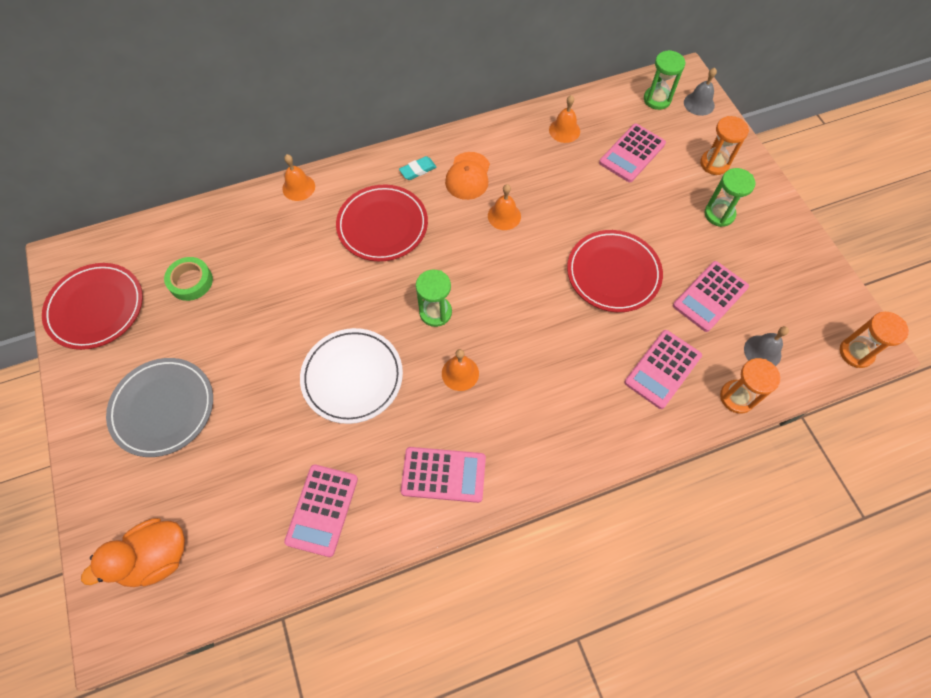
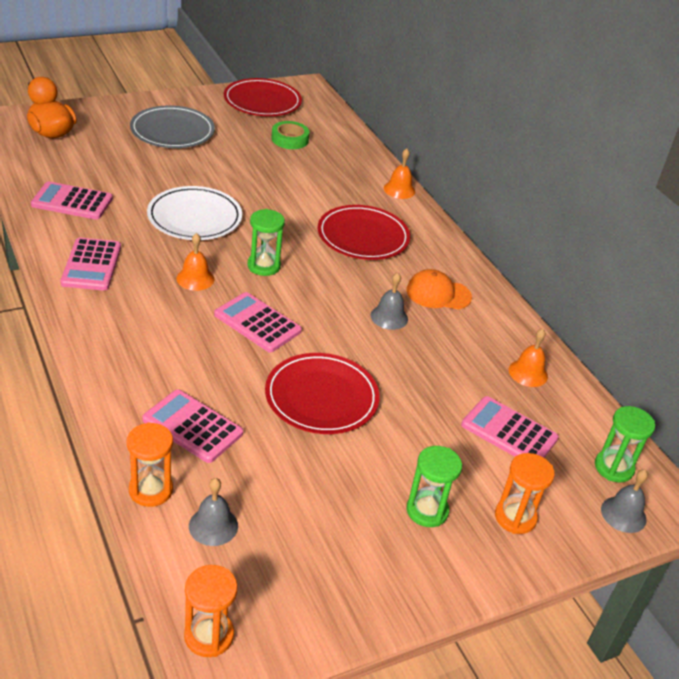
camera: 80 degrees right, 25 degrees down
turquoise eraser [399,156,437,180] -> none
orange bell [488,184,521,230] -> grey bell [370,272,408,330]
pink calculator [673,261,749,332] -> pink calculator moved to [214,292,302,353]

